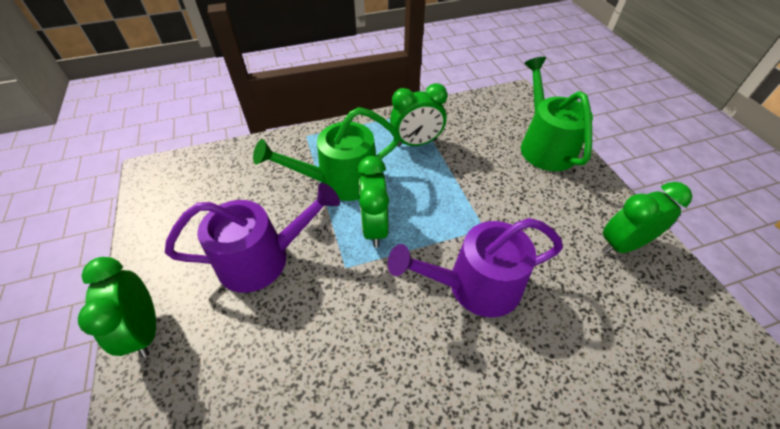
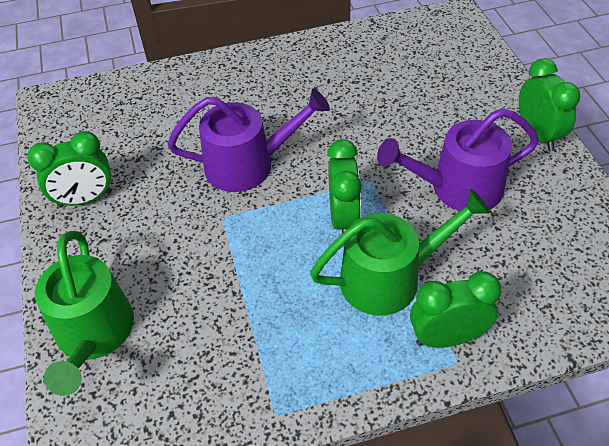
camera: 175 degrees left, 0 degrees up
green clock [390,83,448,147] -> green clock moved to [410,272,501,348]

